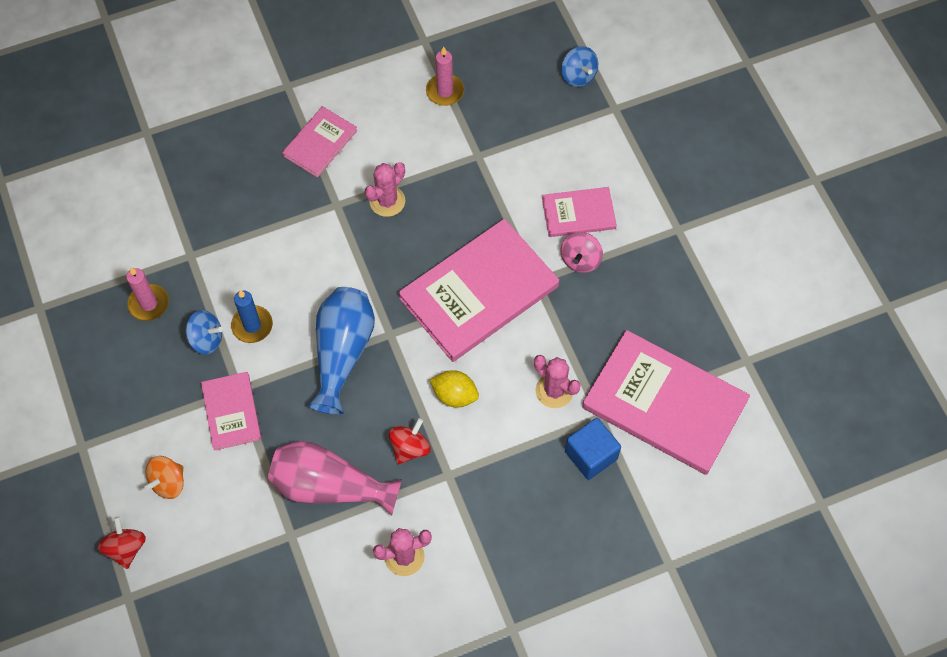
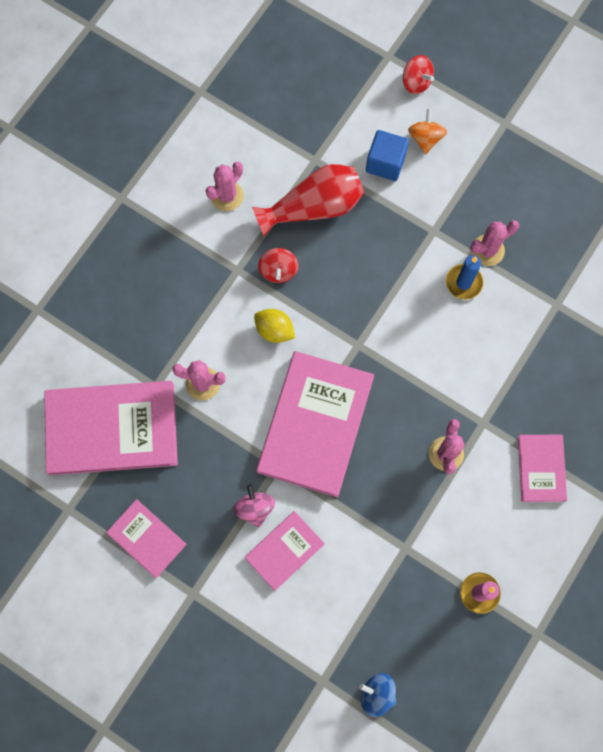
camera: 145 degrees right, 10 degrees up
pink candle [126,267,169,321] -> none
blue spinning top [186,310,223,354] -> pink cactus [470,220,519,266]
pink book [201,372,261,451] -> pink book moved to [106,499,187,578]
pink vase [268,441,402,515] -> red vase [252,164,364,237]
blue vase [307,287,375,415] -> none
yellow lemon [430,370,479,407] -> yellow lemon turned 45 degrees clockwise [254,309,295,343]
blue cube [565,418,621,480] -> blue cube moved to [366,130,409,181]

